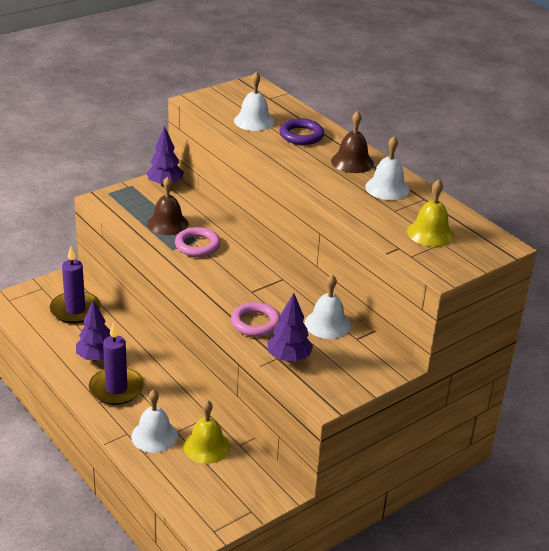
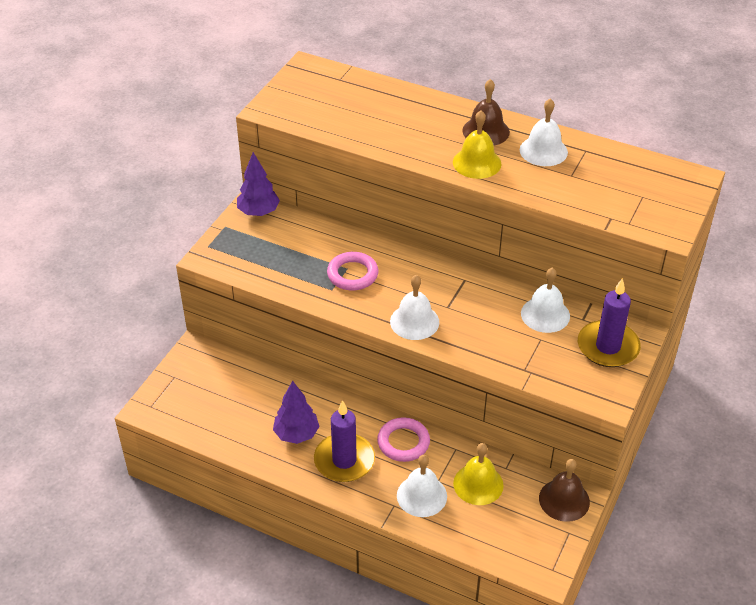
camera: 25 degrees left, 10 degrees up
purple candle [50,246,101,323] -> purple candle moved to [578,278,641,367]
brown bell [147,177,188,235] -> brown bell moved to [539,459,590,522]
pink ring [231,302,281,337] -> pink ring moved to [377,417,430,462]
white bell [234,71,274,131] -> white bell moved to [390,275,439,340]
purple tree [267,293,313,362] -> none
purple ring [280,118,324,145] -> none
yellow bell [407,179,454,247] -> yellow bell moved to [453,110,501,179]

